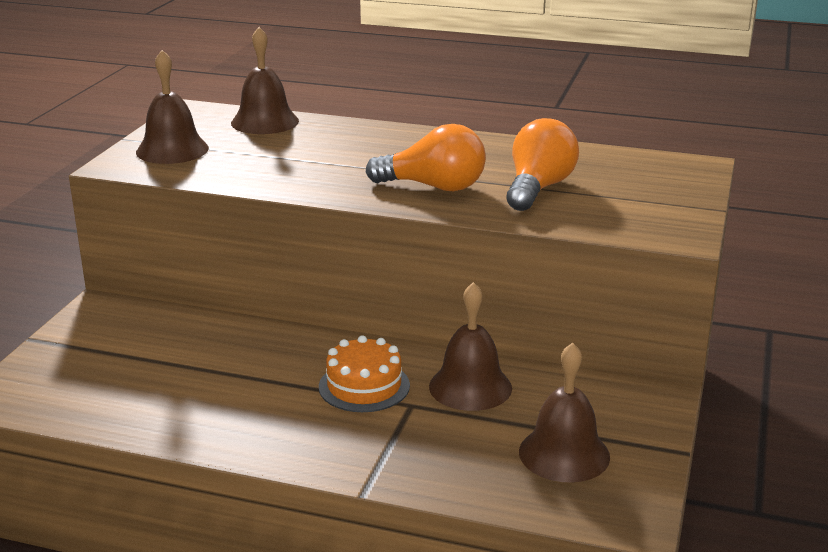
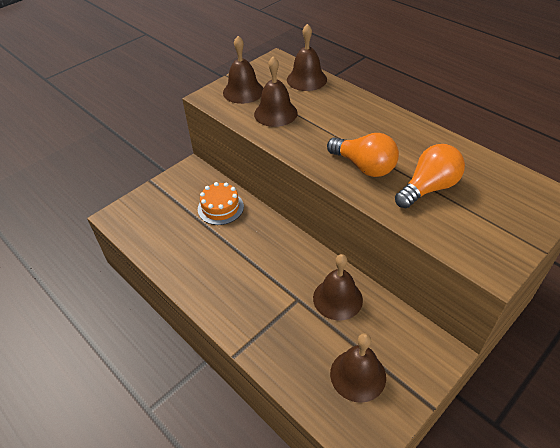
camera: 30 degrees right, 20 degrees up
orange cake [319,335,410,412] -> orange cake moved to [198,182,244,225]
none -> brown bell [254,56,298,127]

